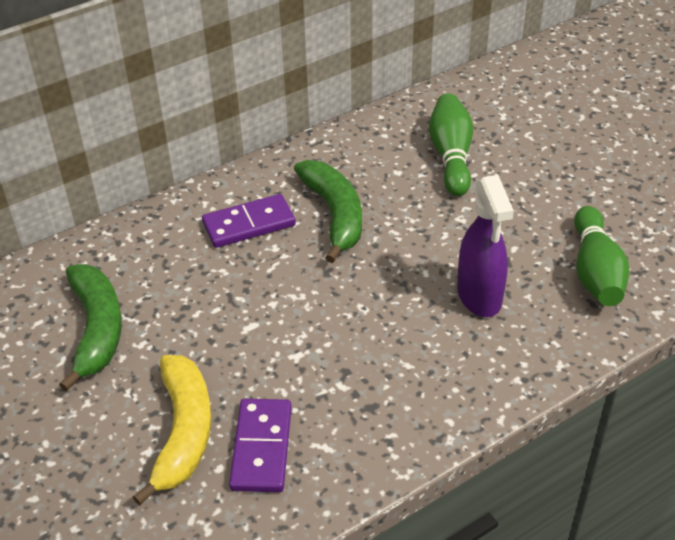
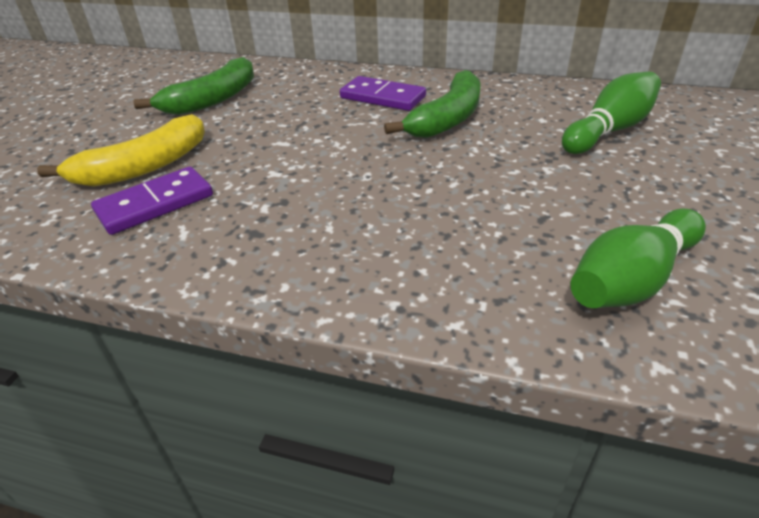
camera: 50 degrees right, 5 degrees down
purple spray bottle [457,175,514,317] -> none

